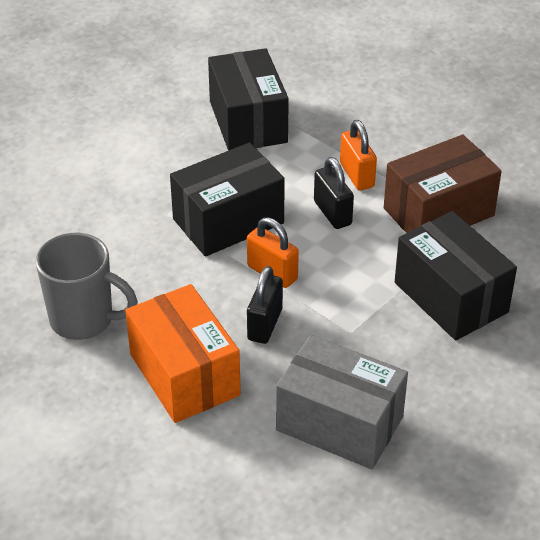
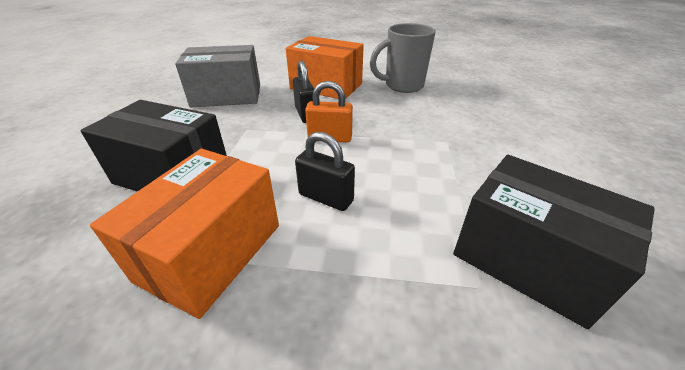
camera: 145 degrees right, 5 degrees down
black box [170,142,285,257] -> none
orange padlock [340,120,377,191] -> none
brown box [384,135,502,233] -> orange box [90,149,279,319]

